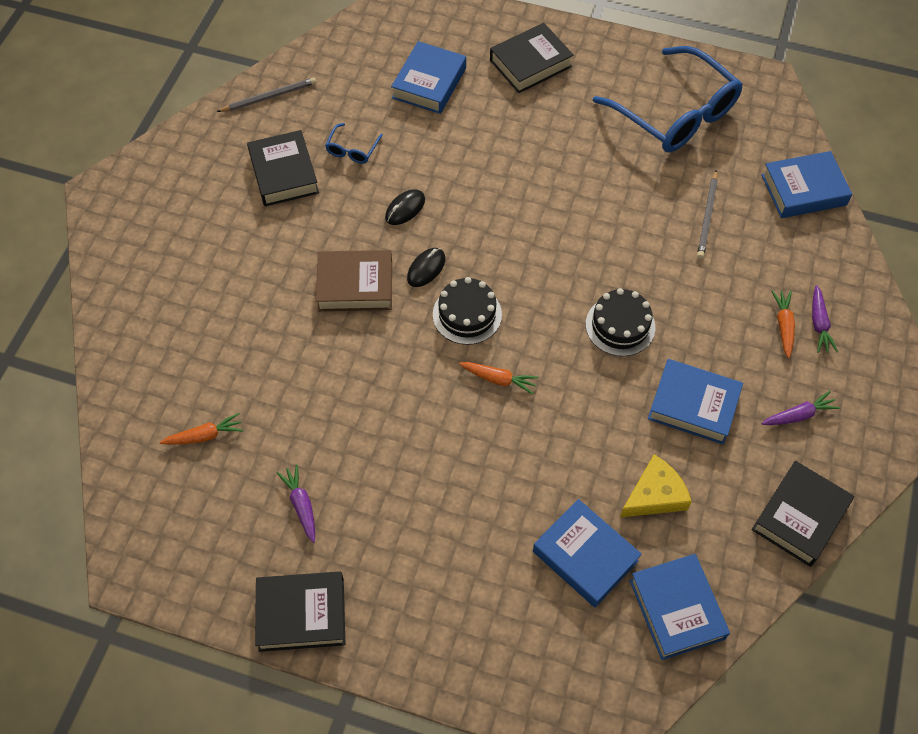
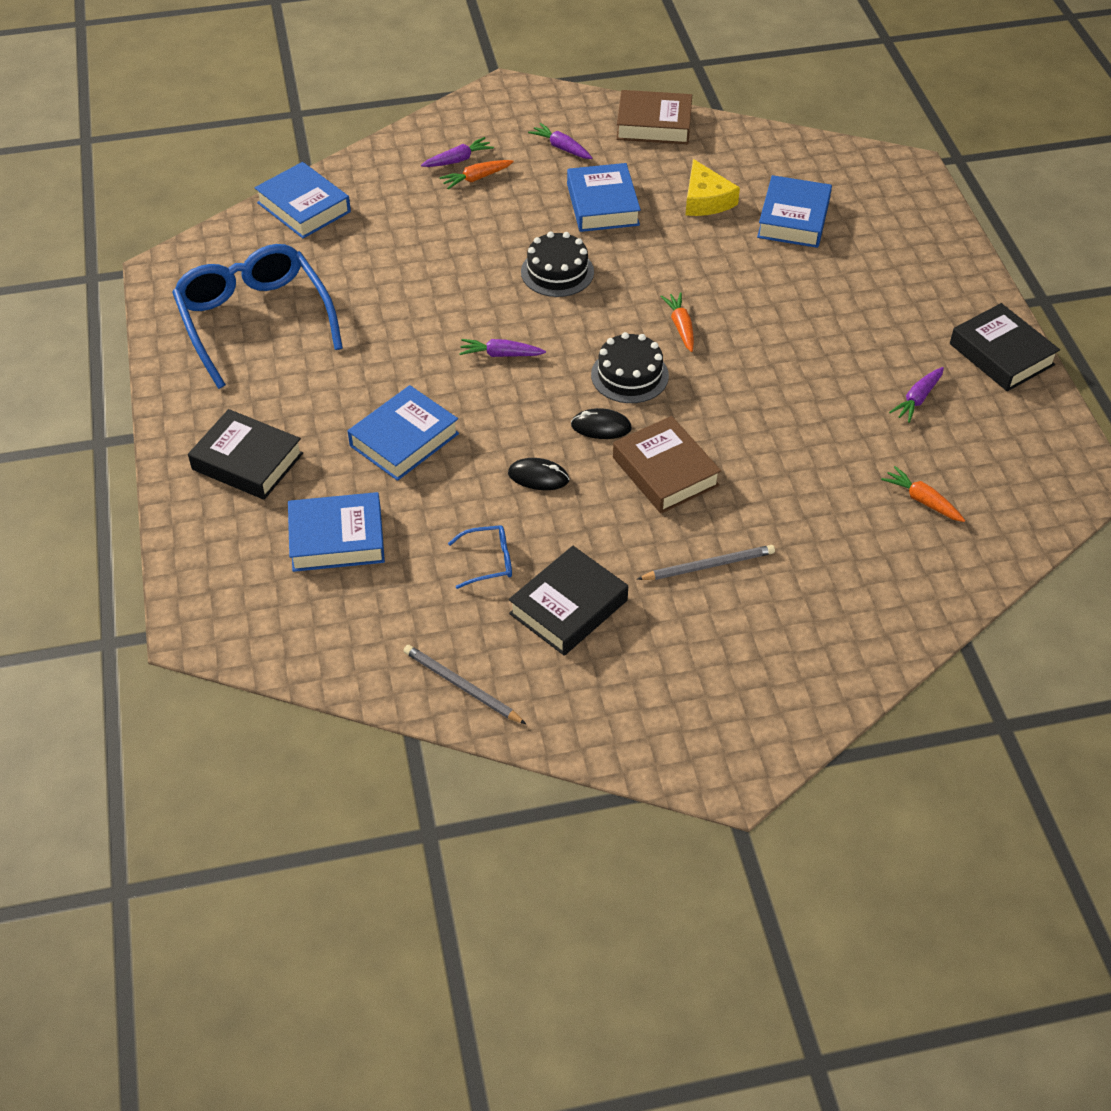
camera: 120 degrees left, 10 degrees down
blue glasses [593,46,743,152] -> blue glasses turned 45 degrees counterclockwise [172,244,343,389]
yellow cheese [620,454,692,518] -> yellow cheese turned 135 degrees counterclockwise [685,159,740,216]
blue book [629,554,730,660] -> blue book moved to [348,385,459,481]
grey pencil [697,170,718,259] -> grey pencil moved to [637,545,775,580]
black book [752,461,854,567] -> brown book [616,90,692,144]
none -> purple carrot [459,339,546,357]

